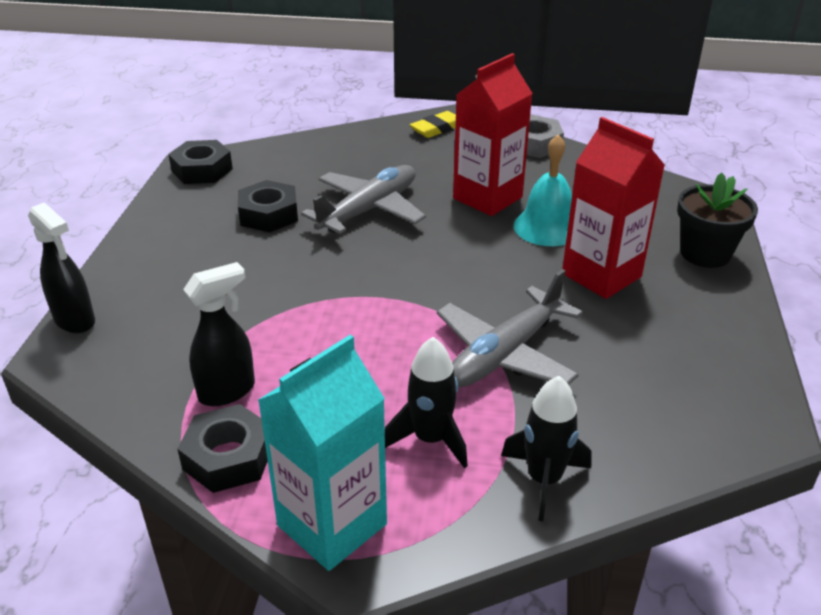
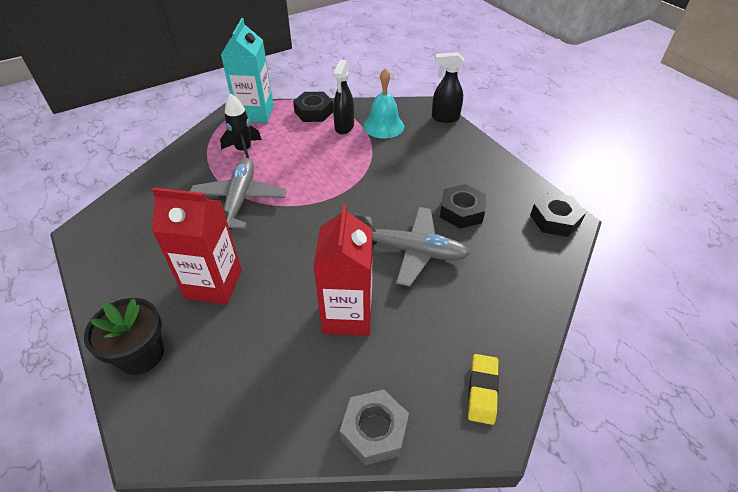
camera: 140 degrees right, 10 degrees up
grey plane [301,165,426,234] -> grey plane turned 75 degrees counterclockwise [355,207,470,287]
black rocket [501,376,592,521] -> none
turquoise bell [514,134,572,246] -> turquoise bell moved to [363,68,404,139]

